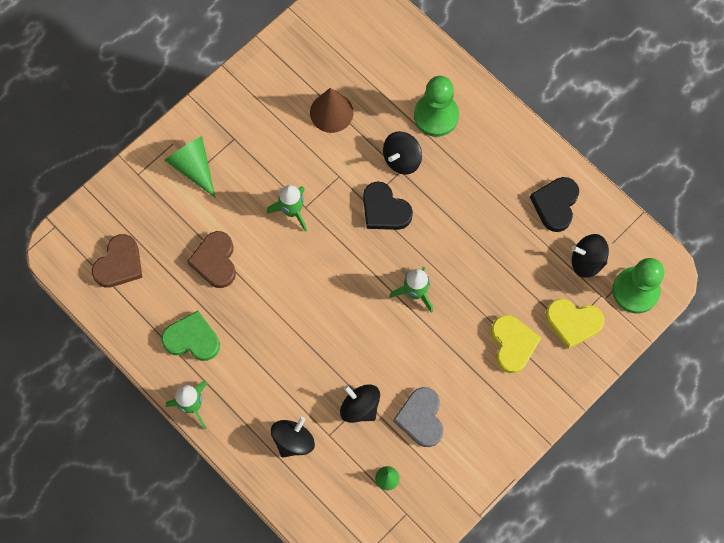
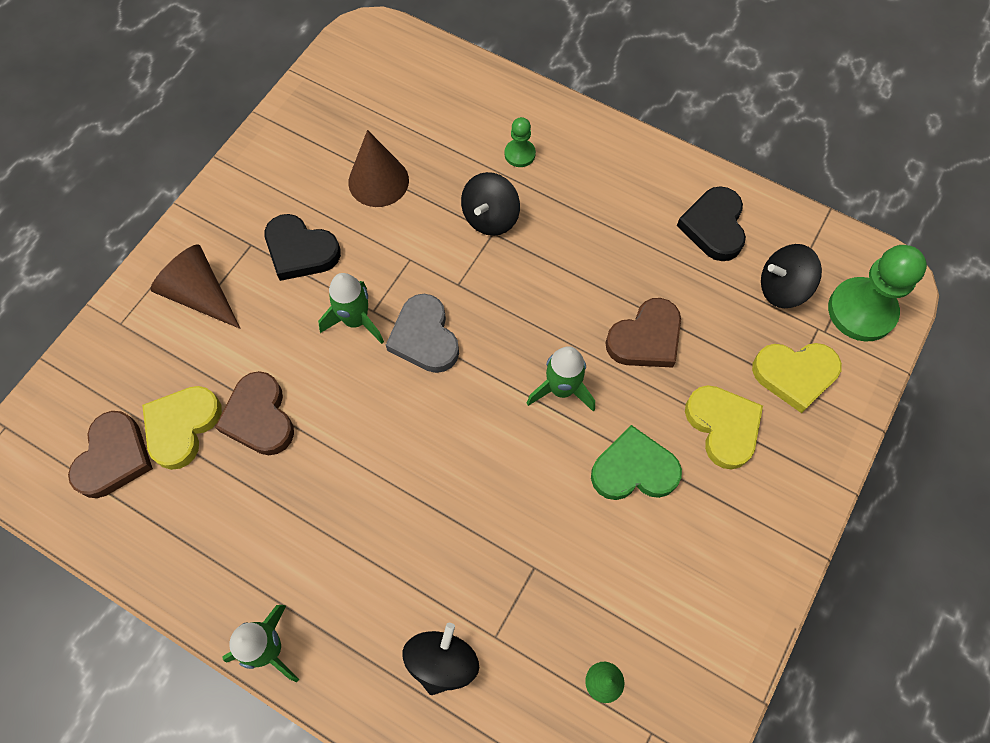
camera: 15 degrees left, 5 degrees down
green heart [161,311,220,361] -> green heart moved to [591,425,682,500]
green cone [164,136,215,197] -> brown cone [150,244,241,329]
black spinning top [340,384,380,423] -> none
black heart [363,181,413,230] -> black heart moved to [265,214,341,281]
grey heart [393,387,443,447] -> grey heart moved to [386,294,459,373]
green pawn [414,76,459,137] -> green pawn [505,117,536,167], size x0.51
none -> yellow heart [142,386,222,470]
none -> brown heart [605,298,681,368]

